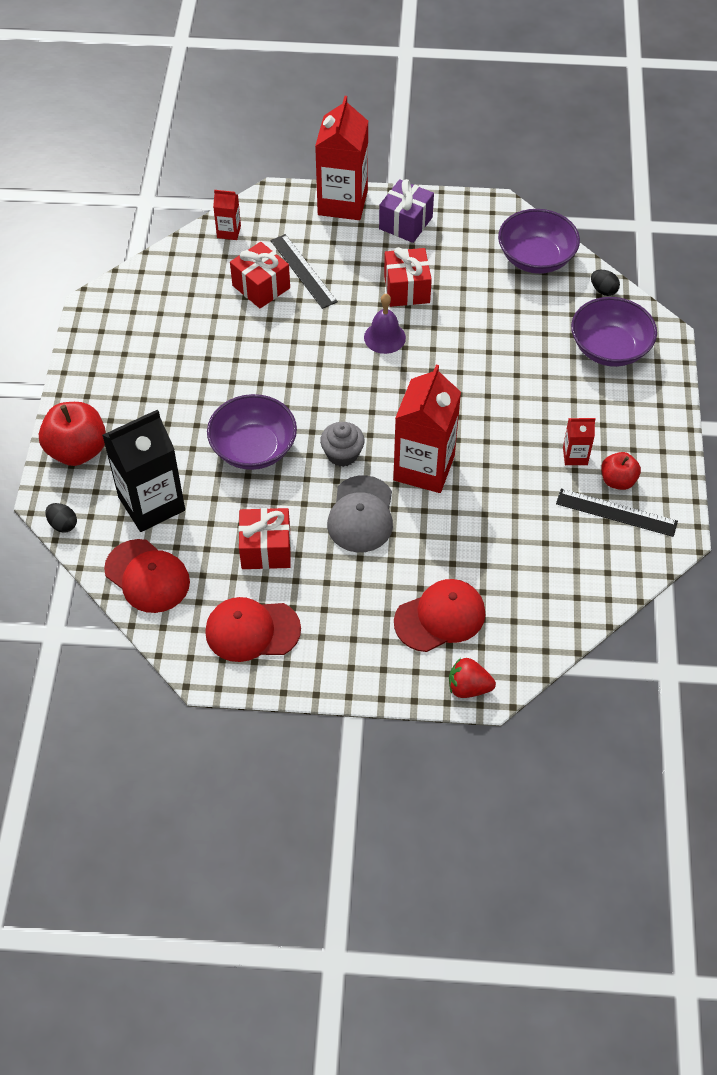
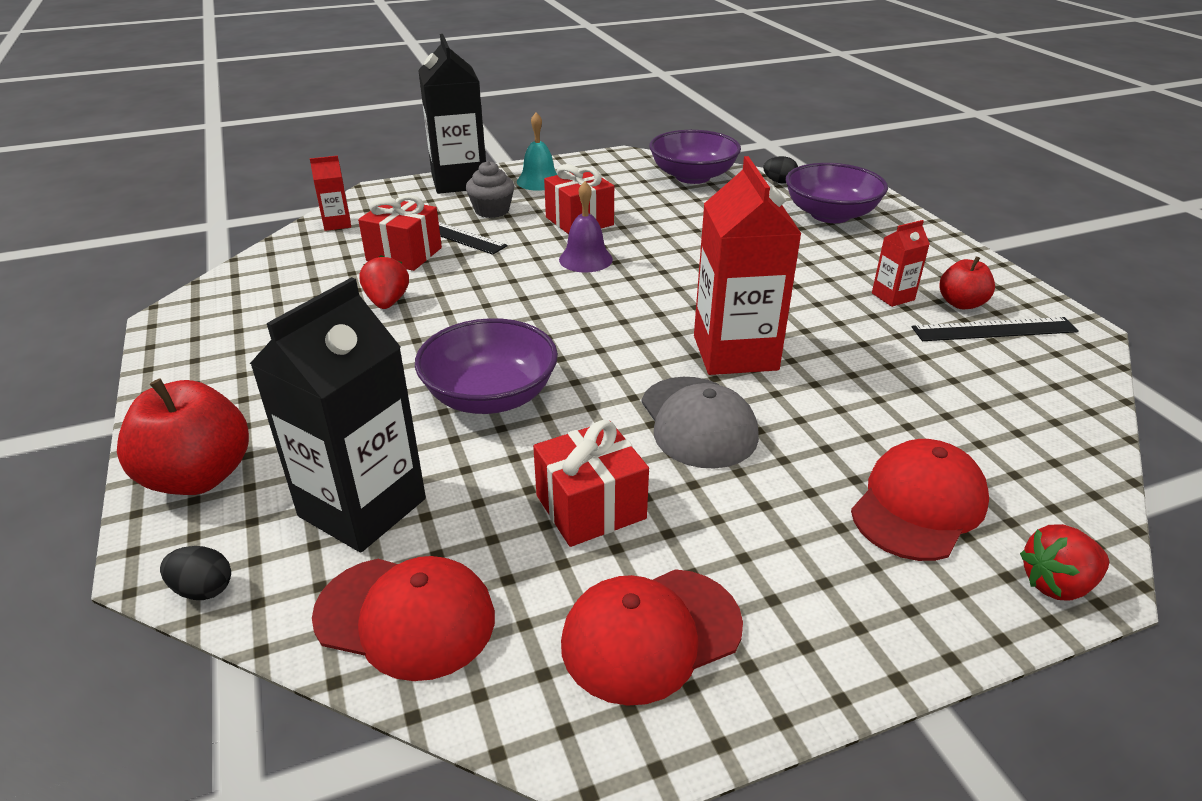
camera: 25 degrees left, 20 degrees down
red carton [315,96,368,220] -> black carton [418,34,486,194]
grey cupcake [320,422,364,467] -> grey cupcake moved to [466,161,514,218]
purple gift [379,179,434,243] -> turquoise bell [517,112,557,191]
none -> red strawberry [360,255,409,309]

